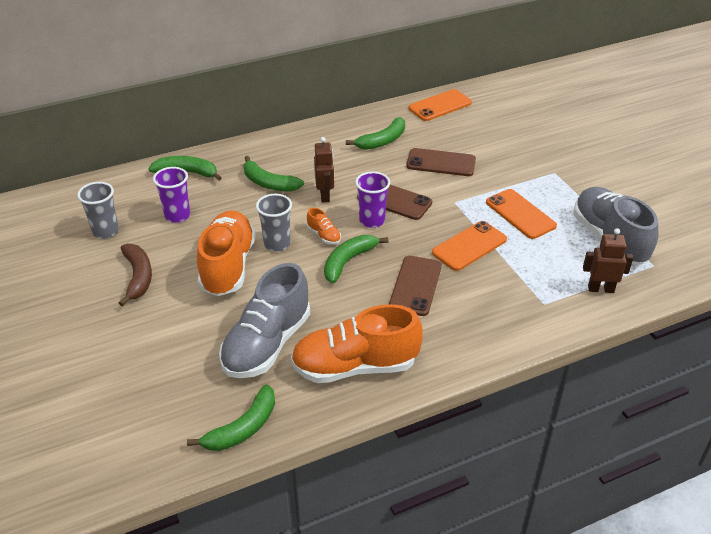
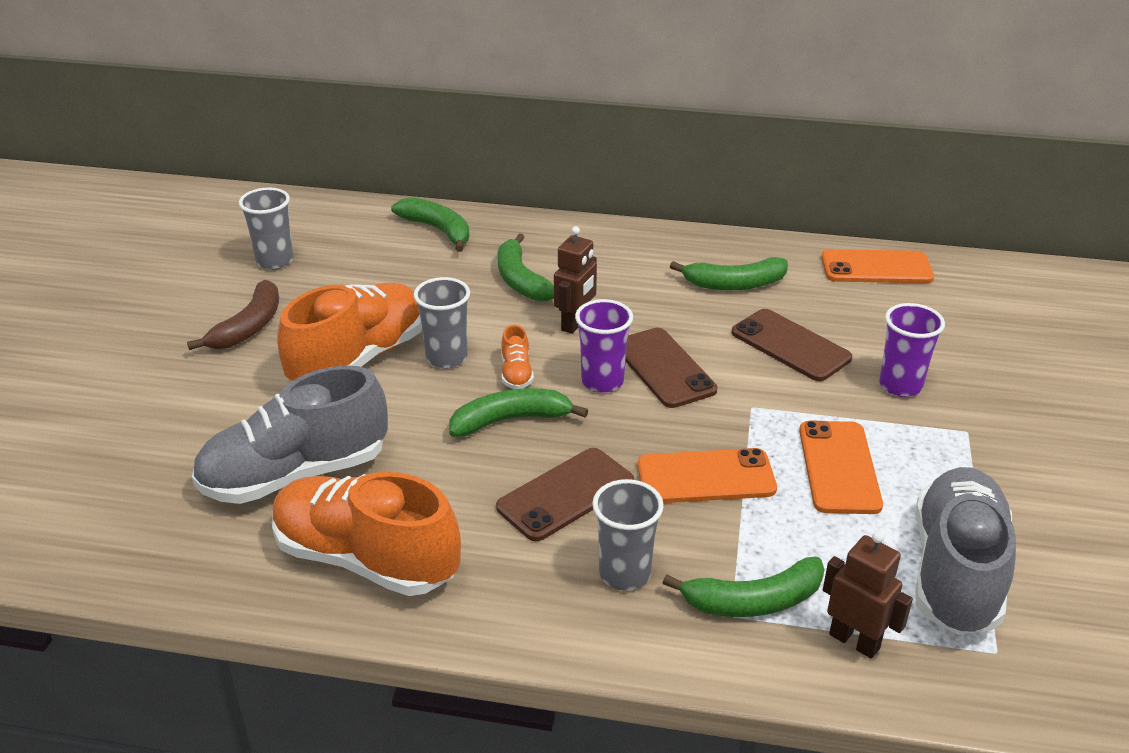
camera: 35 degrees right, 5 degrees down
purple cup [153,167,190,223] -> purple cup moved to [879,303,945,397]
green banana [187,384,275,451] -> green banana moved to [663,556,825,617]
none -> grey cup [592,479,664,591]

